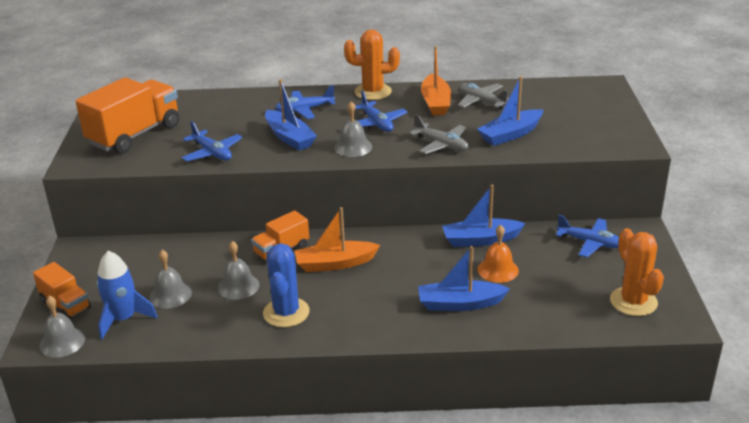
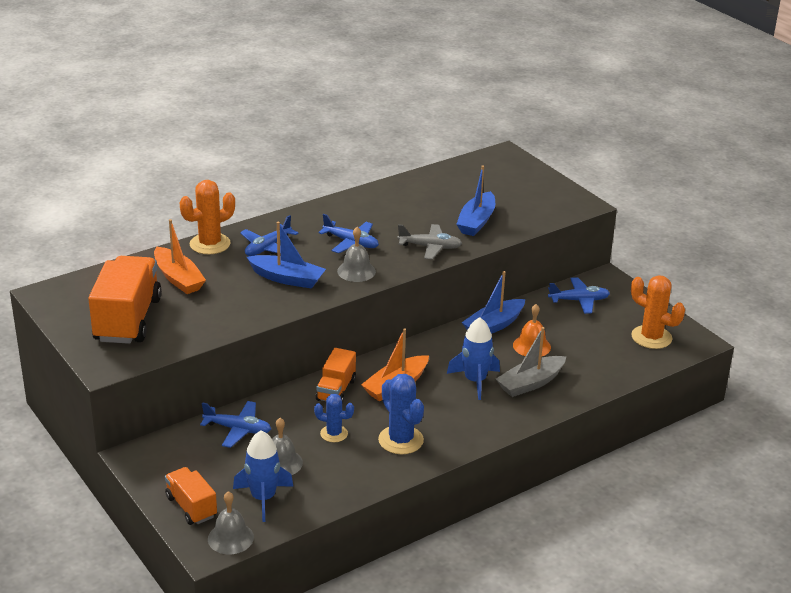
camera: 35 degrees left, 0 degrees up
orange truck [33,262,91,319] -> orange truck turned 135 degrees counterclockwise [165,467,217,525]
blue plane [181,121,243,161] -> blue plane moved to [200,401,271,448]
grey bell [218,241,259,300] -> blue cactus [314,394,354,442]
orange cactus [344,29,400,100] -> orange cactus moved to [180,180,235,254]
blue boat [418,246,510,311] -> grey boat [496,327,566,397]
orange boat [421,46,451,116] -> orange boat moved to [154,219,206,294]
grey plane [458,83,509,110] -> none
none -> blue rocket [447,317,500,400]

